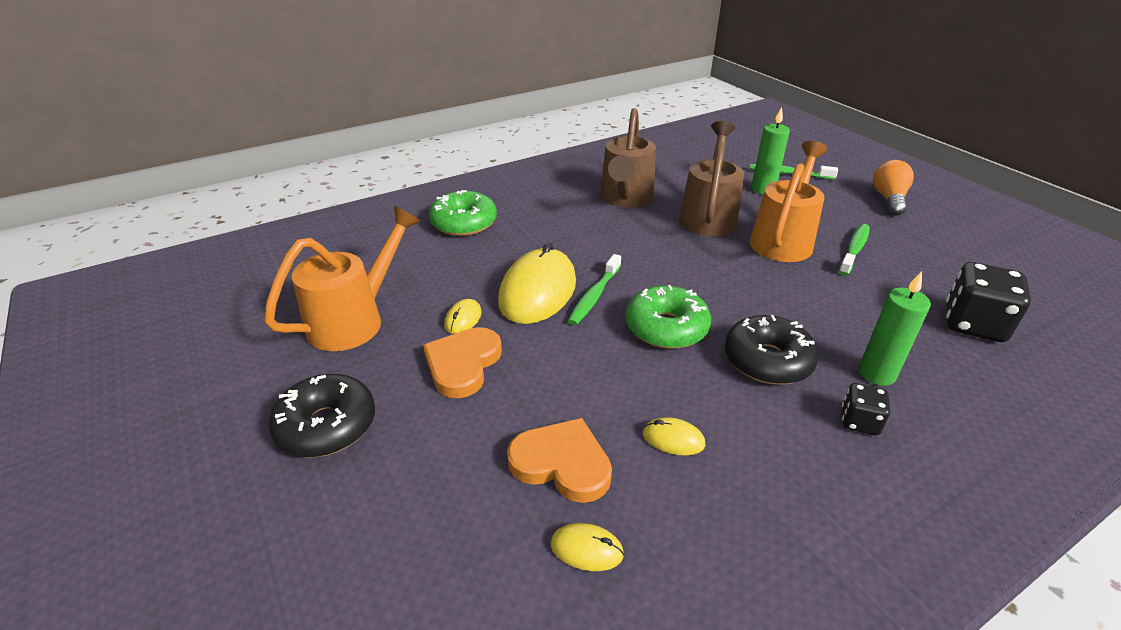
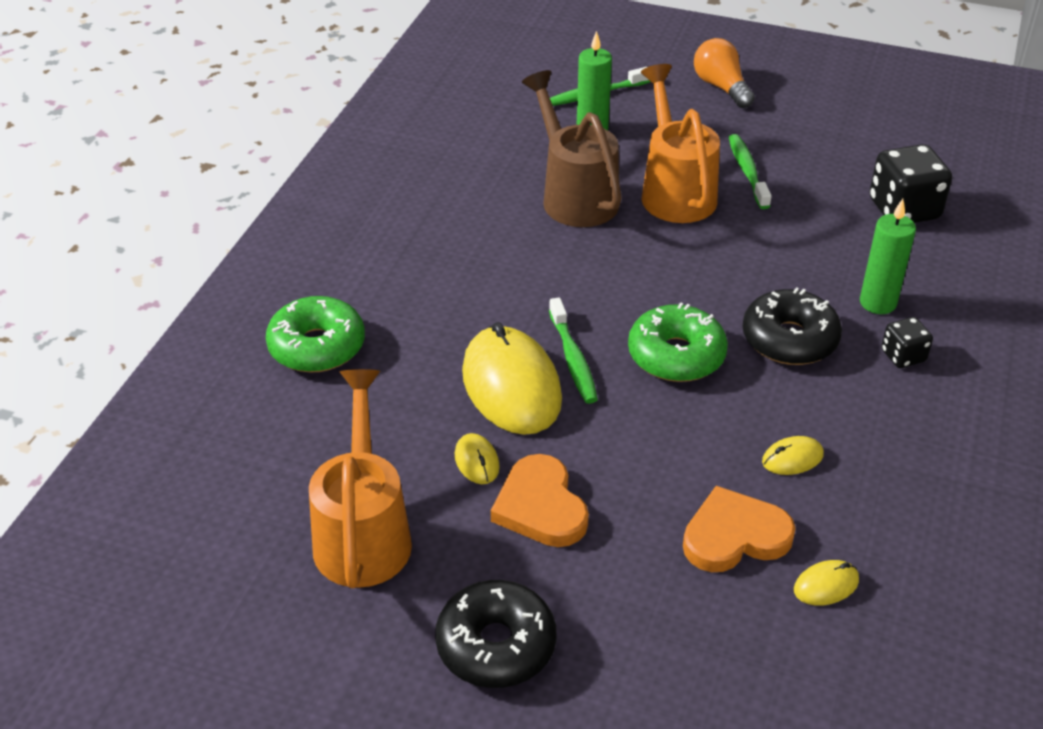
camera: 40 degrees left, 5 degrees up
brown watering can [600,108,656,208] -> none

